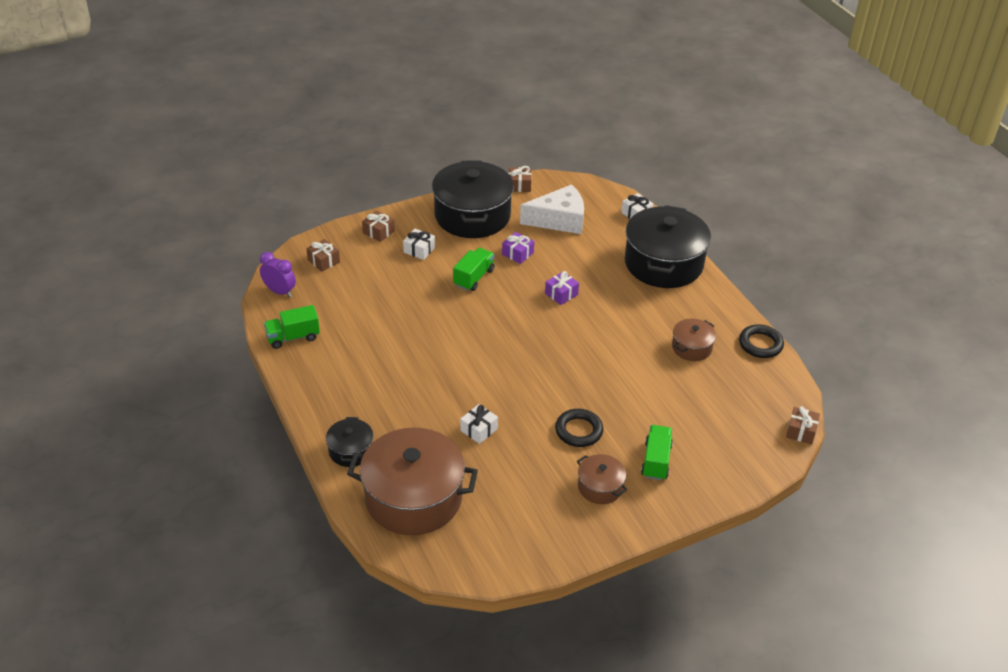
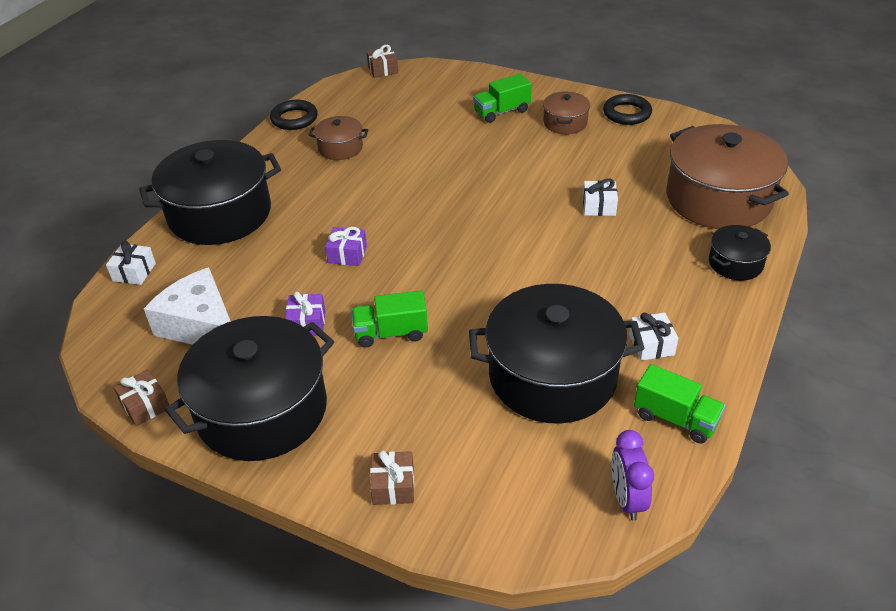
camera: 125 degrees left, 0 degrees up
brown gift [306,239,340,272] -> none
white gift [403,229,435,260] -> white gift moved to [629,313,678,361]
black ring [555,409,603,447] -> black ring moved to [603,94,652,125]
none -> black pot [469,284,644,424]

